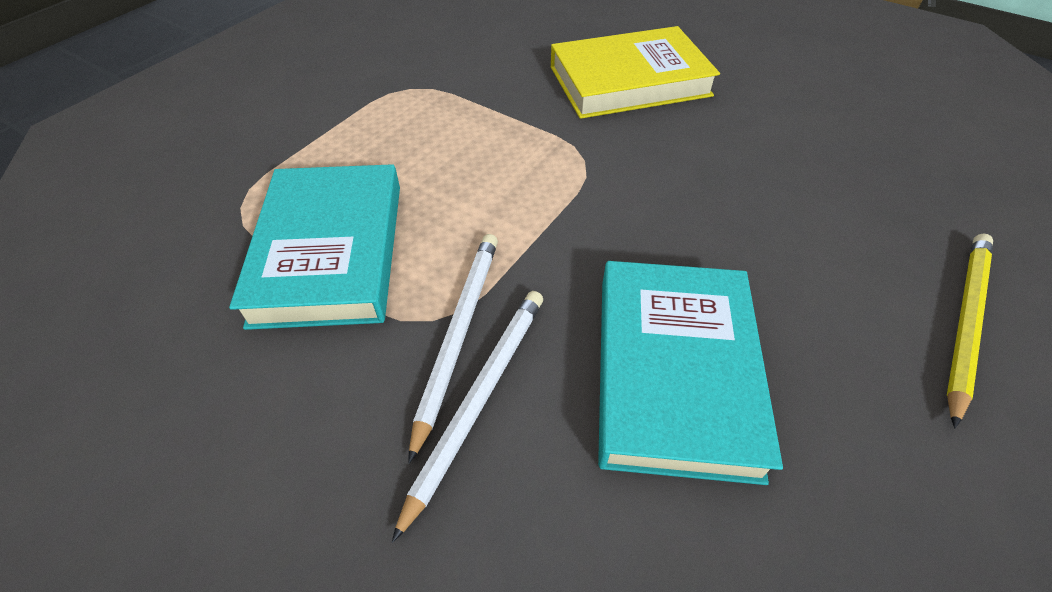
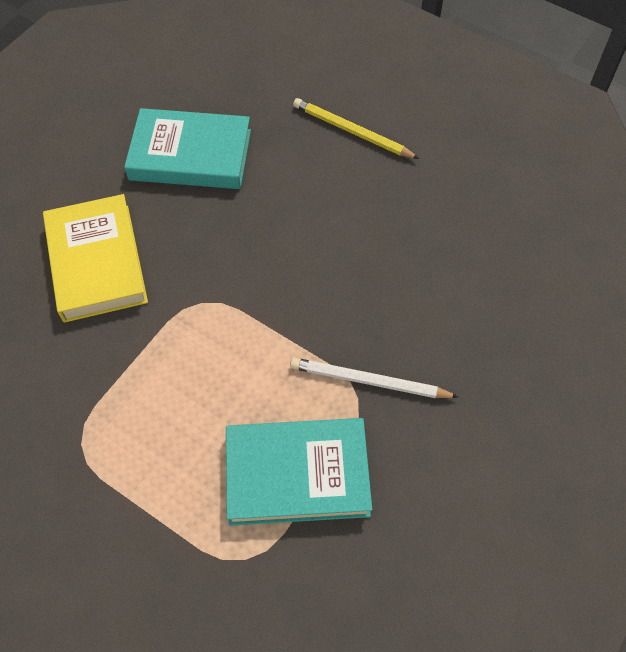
camera: 90 degrees left, 10 degrees up
white pencil [392,291,543,543] -> none
turquoise book [598,261,783,485] -> turquoise book moved to [124,108,251,189]

